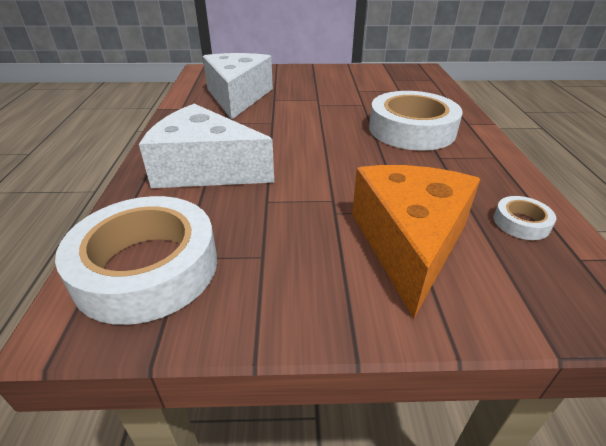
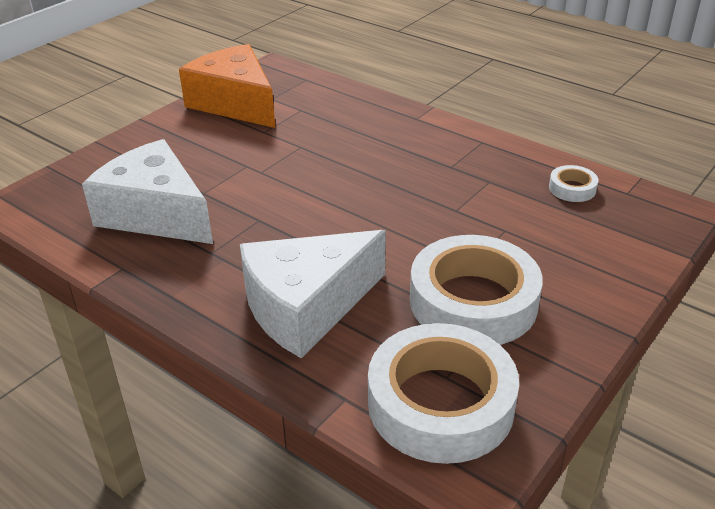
camera: 50 degrees left, 0 degrees up
orange cheese [352,165,480,319] -> orange cheese moved to [179,44,275,128]
white tape [369,91,463,151] -> white tape moved to [410,235,543,345]

